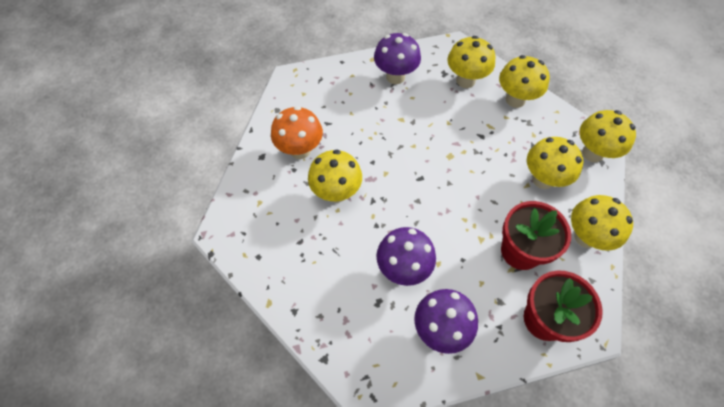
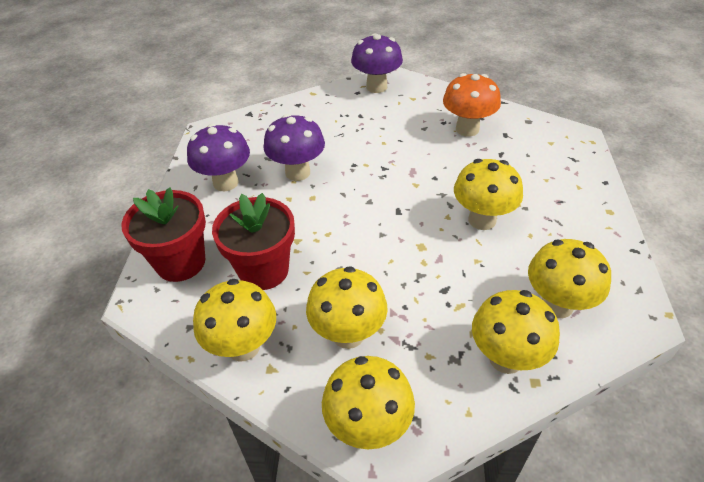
camera: 110 degrees right, 15 degrees down
yellow mushroom [308,150,362,203] -> yellow mushroom moved to [454,159,523,230]
purple mushroom [374,33,421,84] -> purple mushroom moved to [351,33,403,93]

